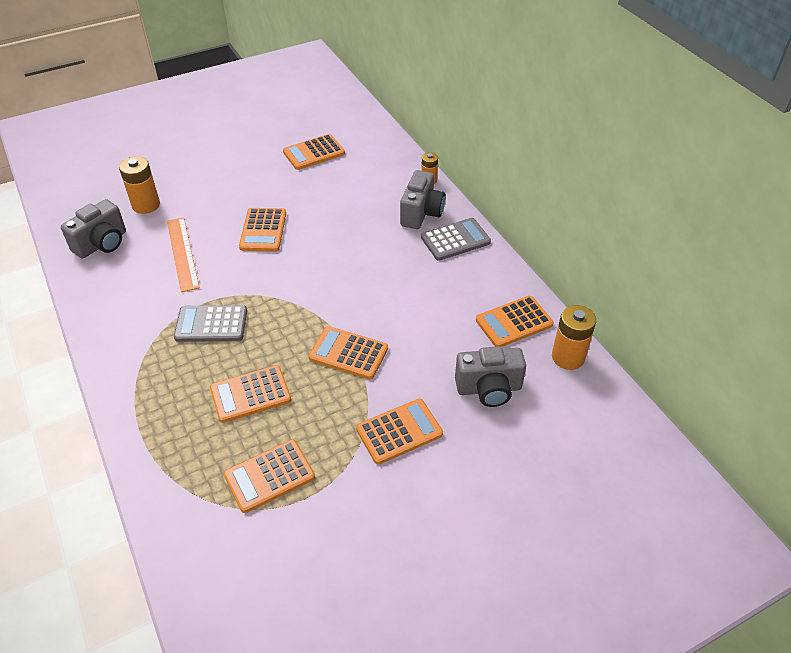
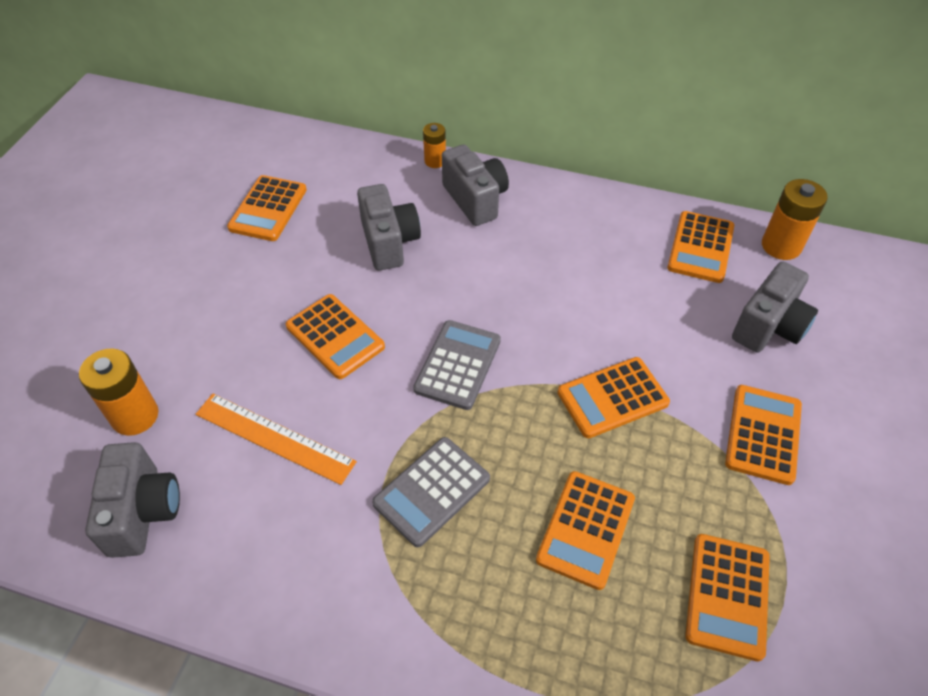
camera: 45 degrees left, 5 degrees up
grey calculator [421,218,491,261] -> grey calculator moved to [413,320,501,410]
none -> grey camera [357,184,421,271]

